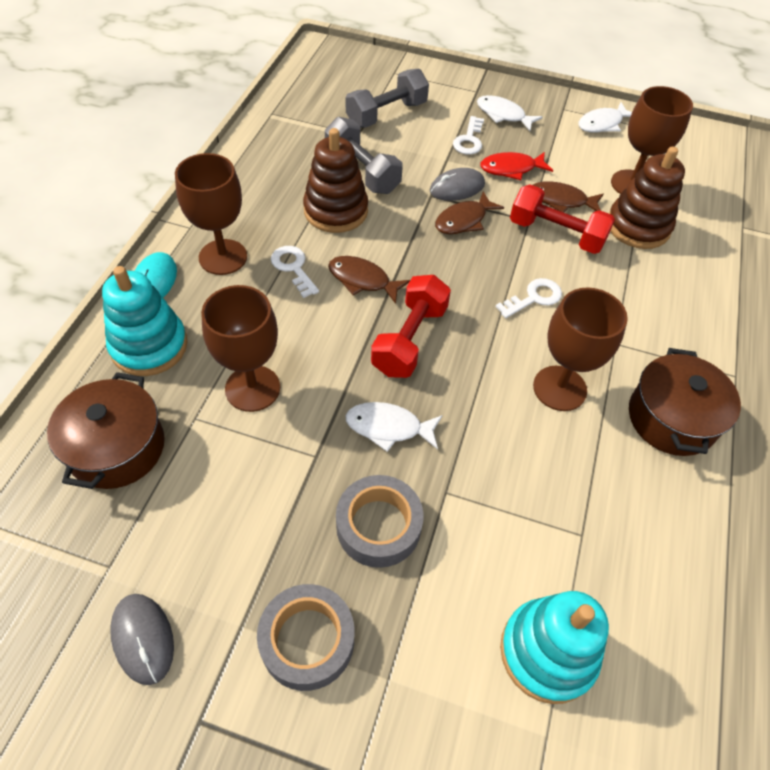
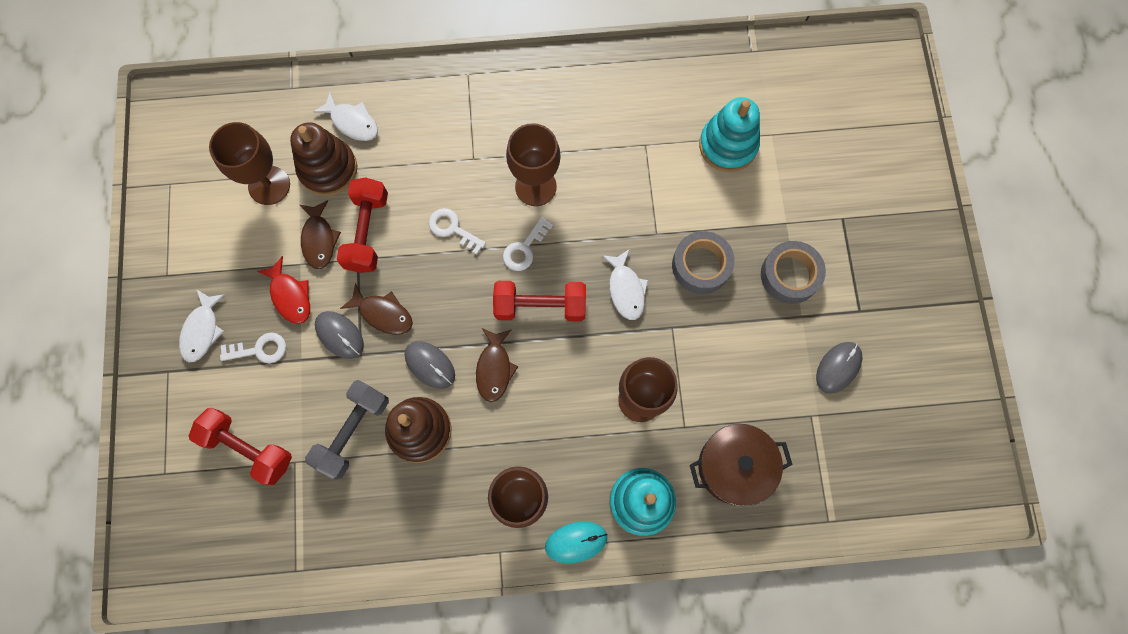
camera: 110 degrees left, 20 degrees up
white key [271,246,319,298] -> white key moved to [503,216,553,271]
grey dumbbell [346,69,429,127] -> red dumbbell [189,408,292,485]
white fish [579,102,632,133] -> white fish moved to [313,92,378,141]
brown pot [629,348,741,456] -> none
none -> grey mouse [405,341,455,389]

